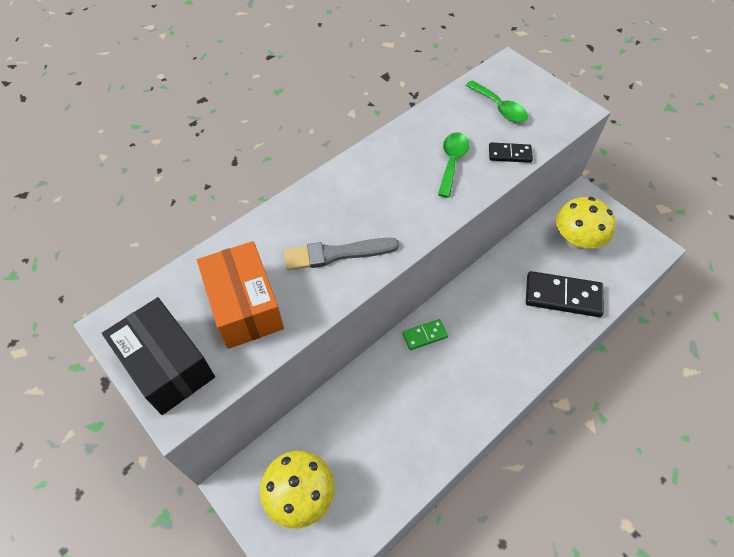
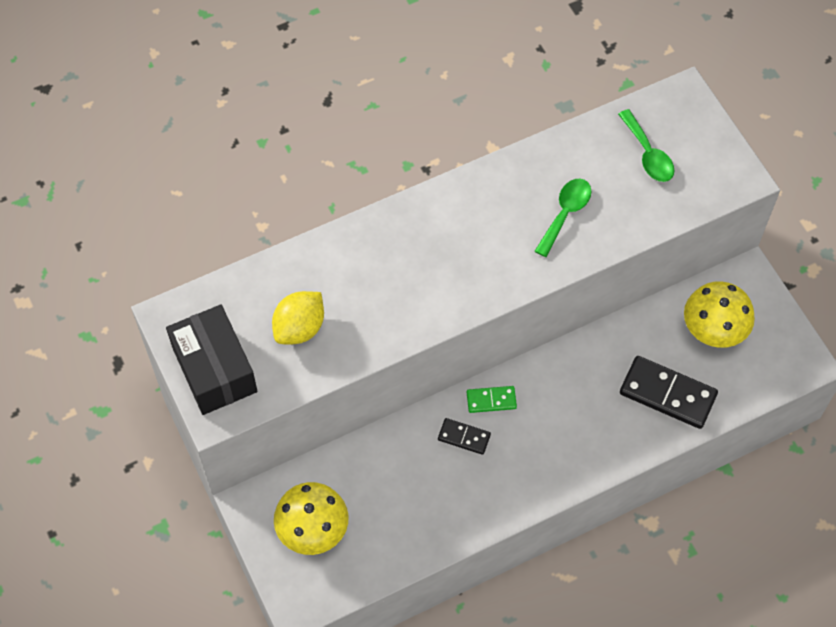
camera: 15 degrees right, 5 degrees up
orange box [197,241,284,349] -> yellow lemon [272,291,324,345]
grey brush [284,238,399,270] -> none
black domino [489,142,533,163] -> black domino moved to [438,418,491,455]

